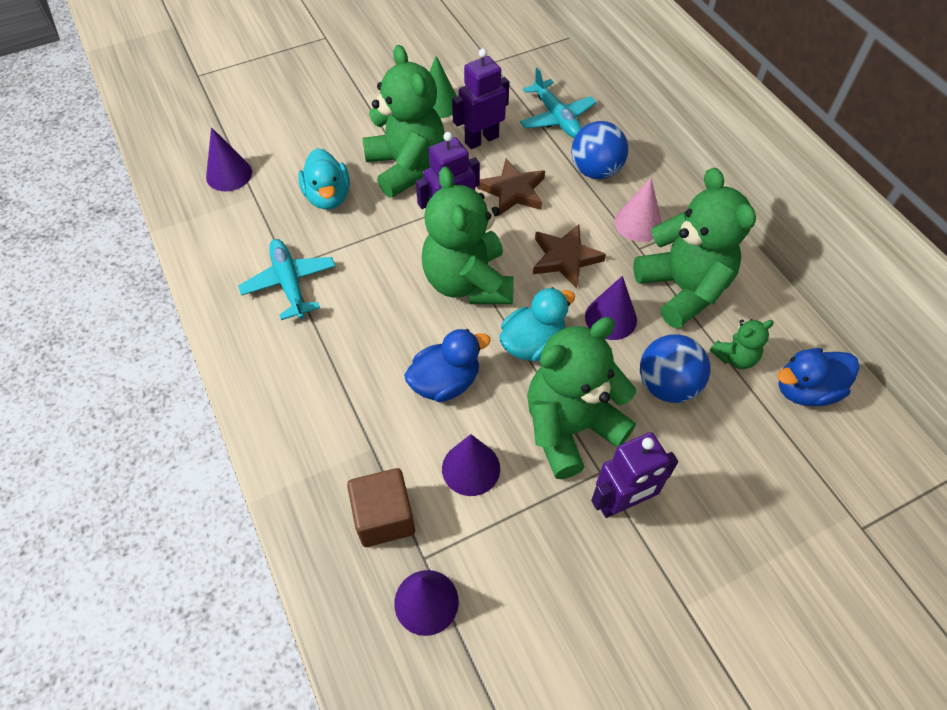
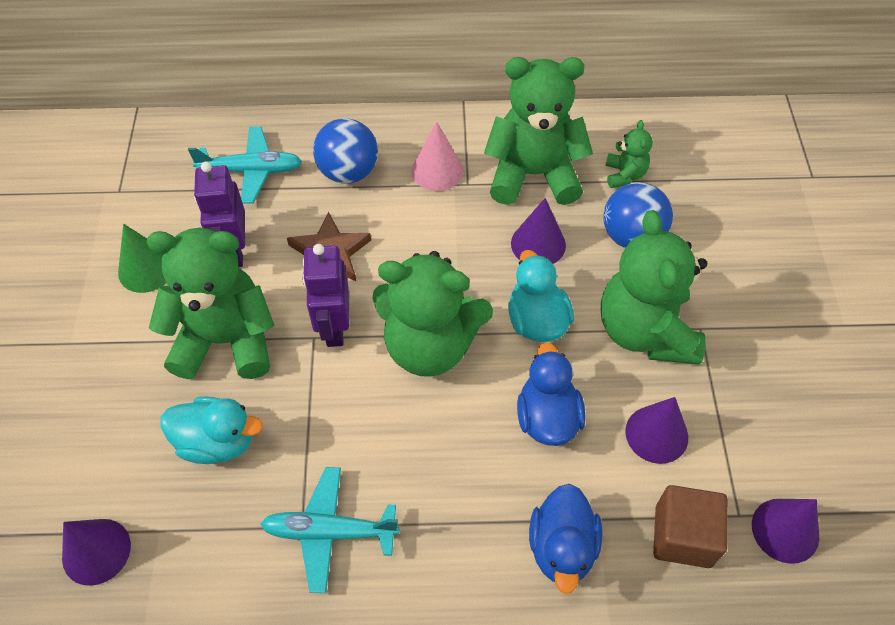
camera: 65 degrees left, 0 degrees up
brown star [533,225,606,289] -> none
purple robot [591,432,678,518] -> none
blue duck [777,348,859,406] -> blue duck moved to [529,484,602,594]

